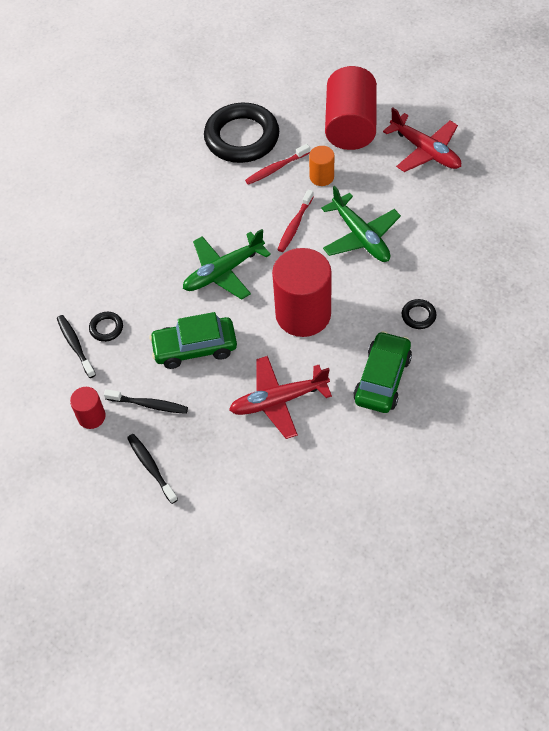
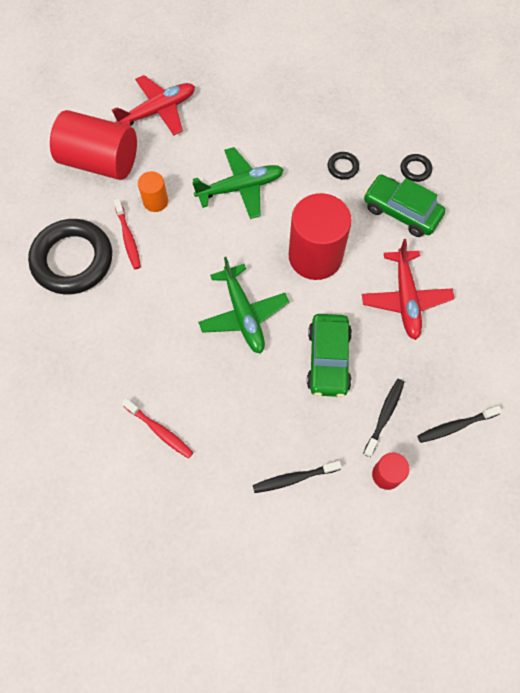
camera: 80 degrees left, 10 degrees up
black ring [89,312,123,342] -> black ring moved to [400,154,432,182]
red toothbrush [277,189,314,252] -> red toothbrush moved to [122,398,194,459]

